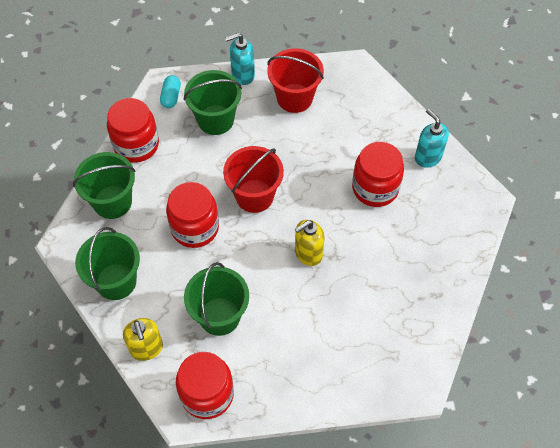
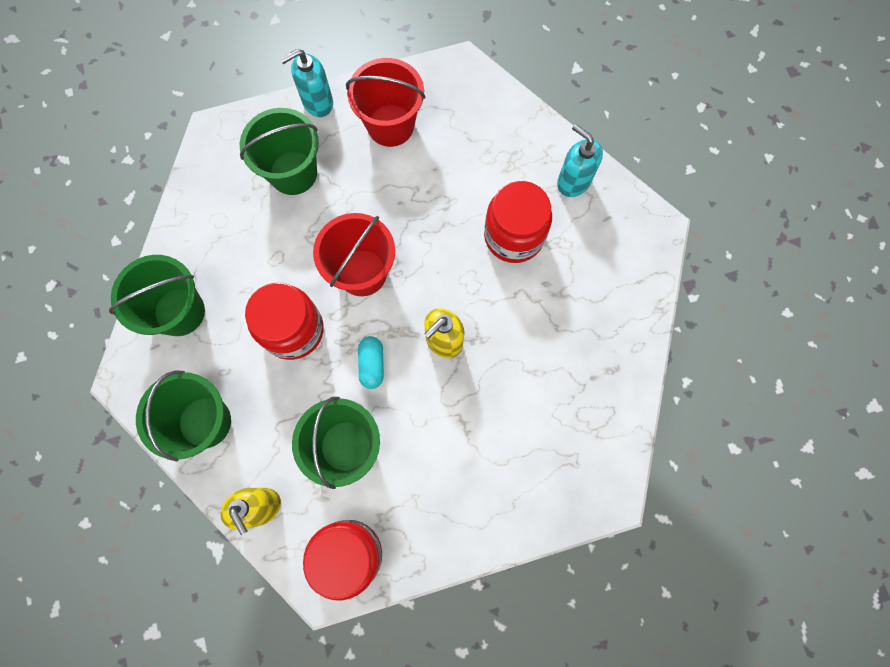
camera: 10 degrees left, 15 degrees up
red jar [107,98,159,163] -> none
turquoise capsule [160,75,181,108] -> turquoise capsule moved to [358,336,384,389]

